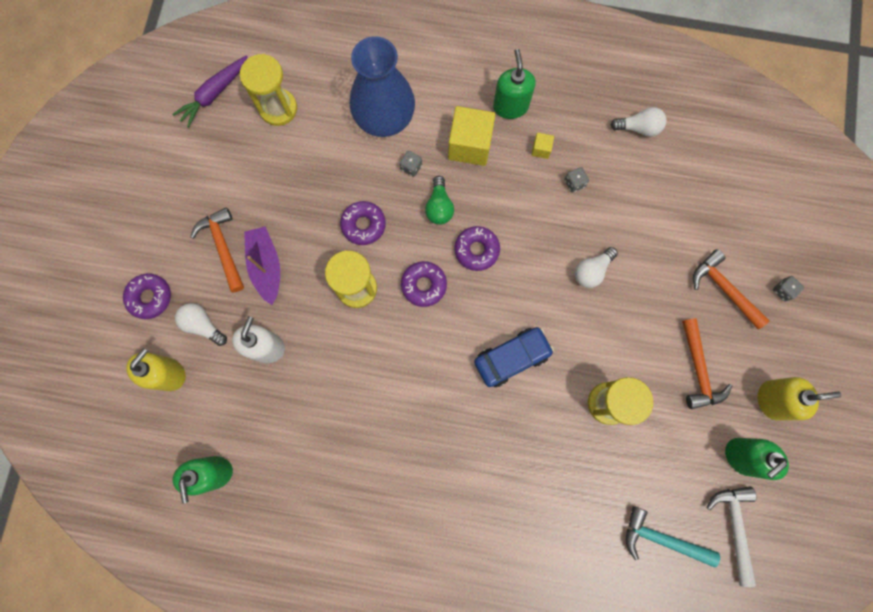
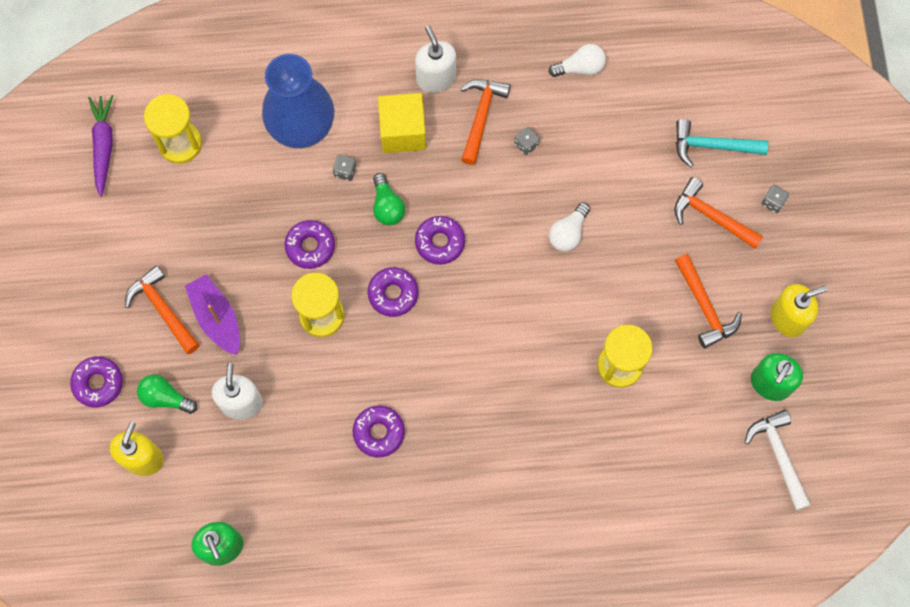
camera: 15 degrees left, 5 degrees down
purple carrot [172,55,248,128] -> purple carrot turned 150 degrees clockwise [88,95,113,197]
white light bulb [175,303,227,346] -> green light bulb [137,374,197,414]
blue car [474,327,554,387] -> none
green soap dispenser [493,49,536,119] -> white soap dispenser [415,26,456,93]
yellow cube [531,132,554,159] -> orange hammer [460,79,510,165]
turquoise hammer [626,506,720,567] -> turquoise hammer moved to [676,119,768,167]
none -> purple donut [353,405,405,458]

